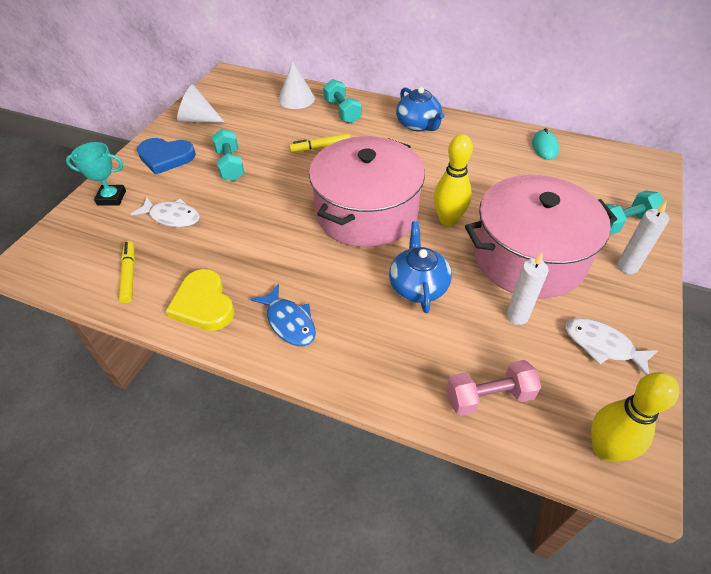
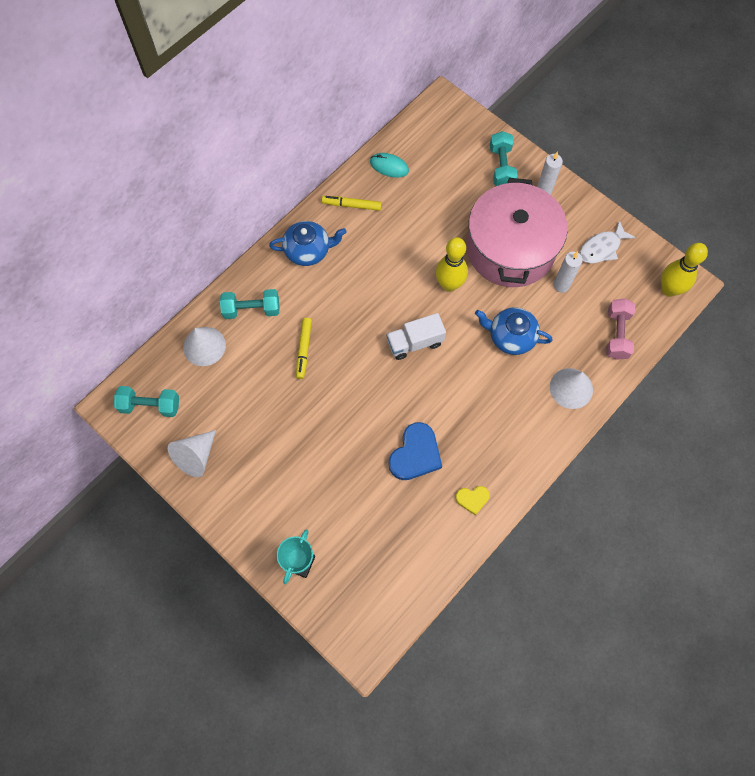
camera: 70 degrees left, 20 degrees up
yellow marker [119,241,135,303] -> yellow marker moved to [322,196,382,211]
white fish [131,197,200,227] -> none
blue heart [137,138,196,175] -> blue heart moved to [389,422,442,480]
yellow heart [166,269,235,331] -> yellow heart [456,486,490,515], size x0.54
turquoise dumbbell [212,129,245,181] -> turquoise dumbbell moved to [114,386,179,417]
blue fish [251,284,316,346] -> none
pink pot [309,136,425,247] -> white truck [387,313,446,360]
none -> white cone [550,368,593,409]

